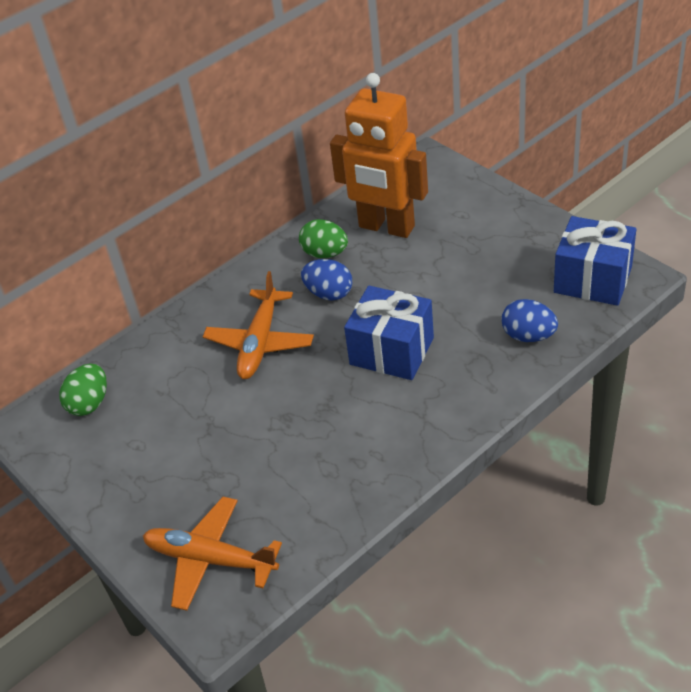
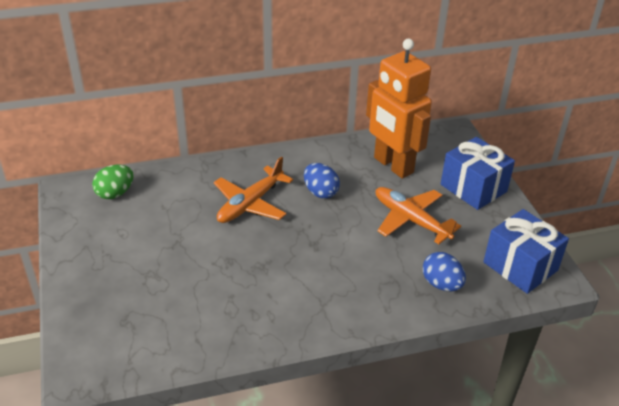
camera: 20 degrees right, 5 degrees down
orange plane [143,497,282,611] -> orange plane moved to [376,187,461,244]
green egg [299,219,348,258] -> none
blue gift [344,286,434,380] -> blue gift moved to [441,137,515,210]

